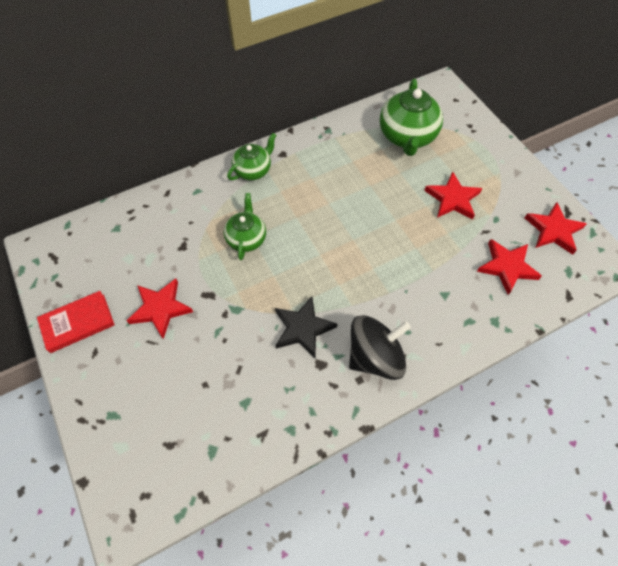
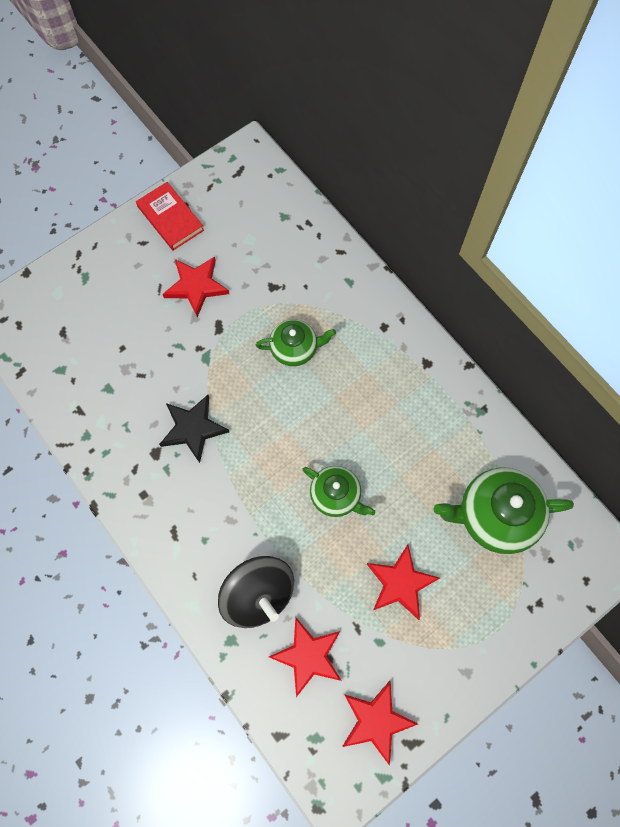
camera: 80 degrees right, 10 degrees up
green teapot [227,133,276,180] -> green teapot moved to [303,466,375,517]
black spinning top [349,315,411,380] -> black spinning top moved to [218,556,294,628]

